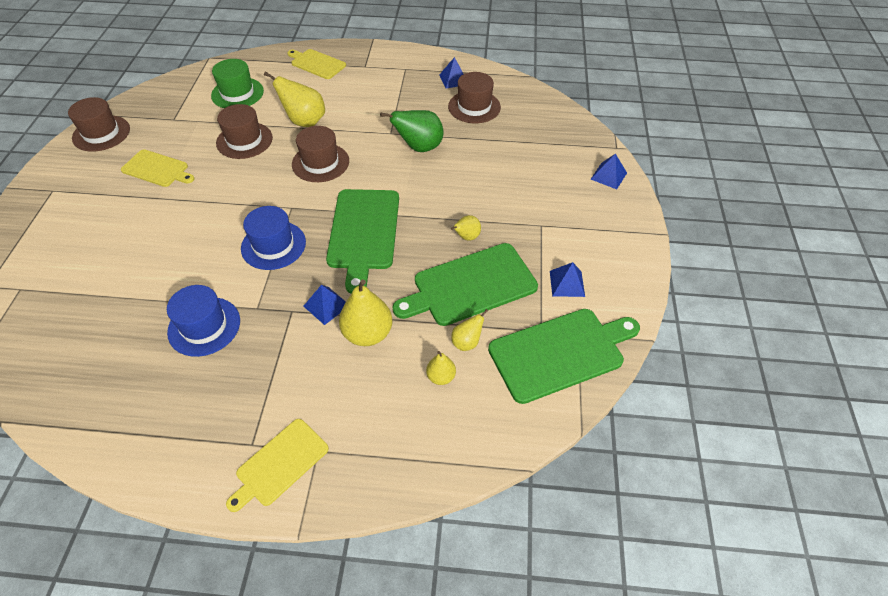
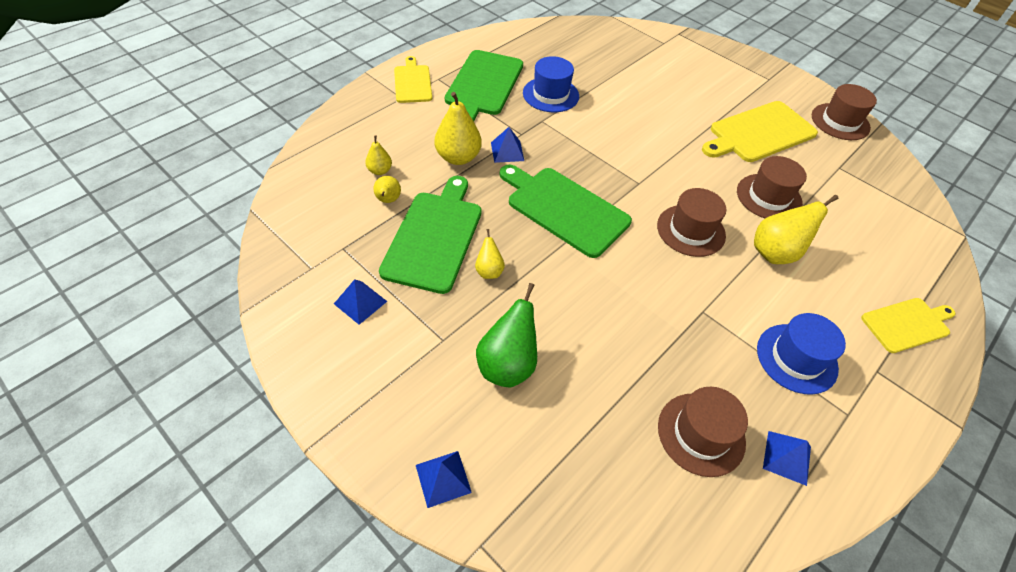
camera: 125 degrees right, 0 degrees up
yellow cutting board [121,149,195,187] -> yellow cutting board [702,101,818,162], size x1.64
green hat [211,59,264,108] -> none
blue hat [241,206,306,270] -> blue hat moved to [757,313,846,395]
green pear [380,110,443,152] -> green pear moved to [476,283,537,387]
green cutting board [488,309,640,404] -> green cutting board moved to [445,50,523,121]

